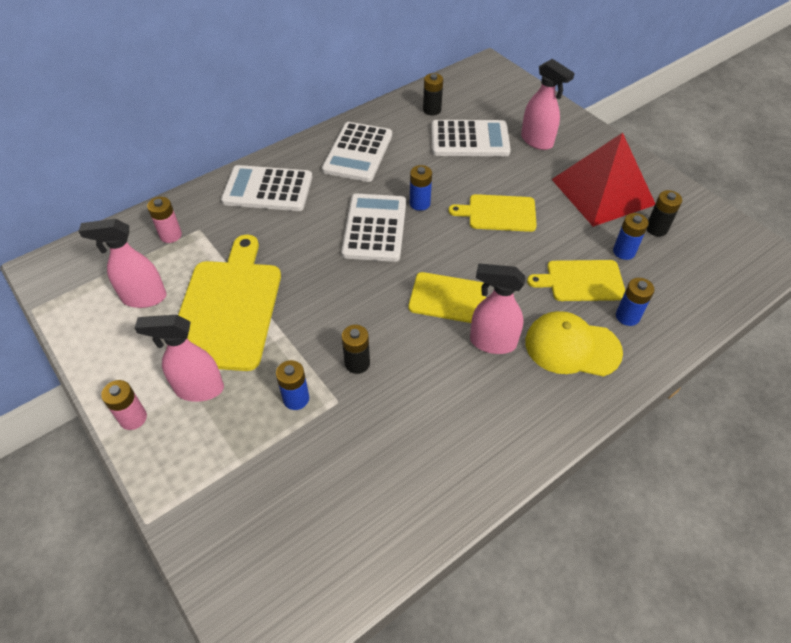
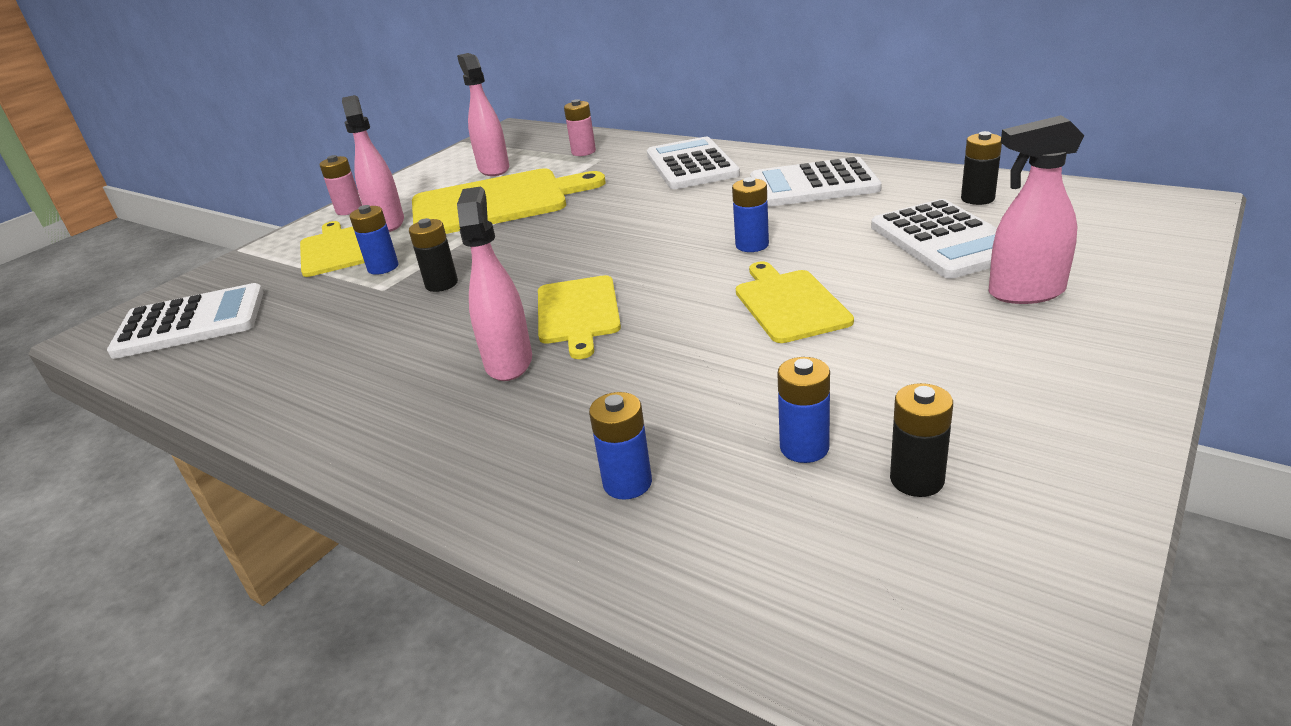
camera: 75 degrees right, 20 degrees down
white calculator [342,194,406,262] -> white calculator moved to [107,283,263,359]
pink spray bottle [521,59,575,150] -> pink spray bottle turned 60 degrees clockwise [988,115,1085,304]
yellow cap [525,311,623,377] -> none
yellow cutting board [527,260,625,301] -> yellow cutting board moved to [300,221,365,277]
red pyramid [551,133,655,227] -> none

